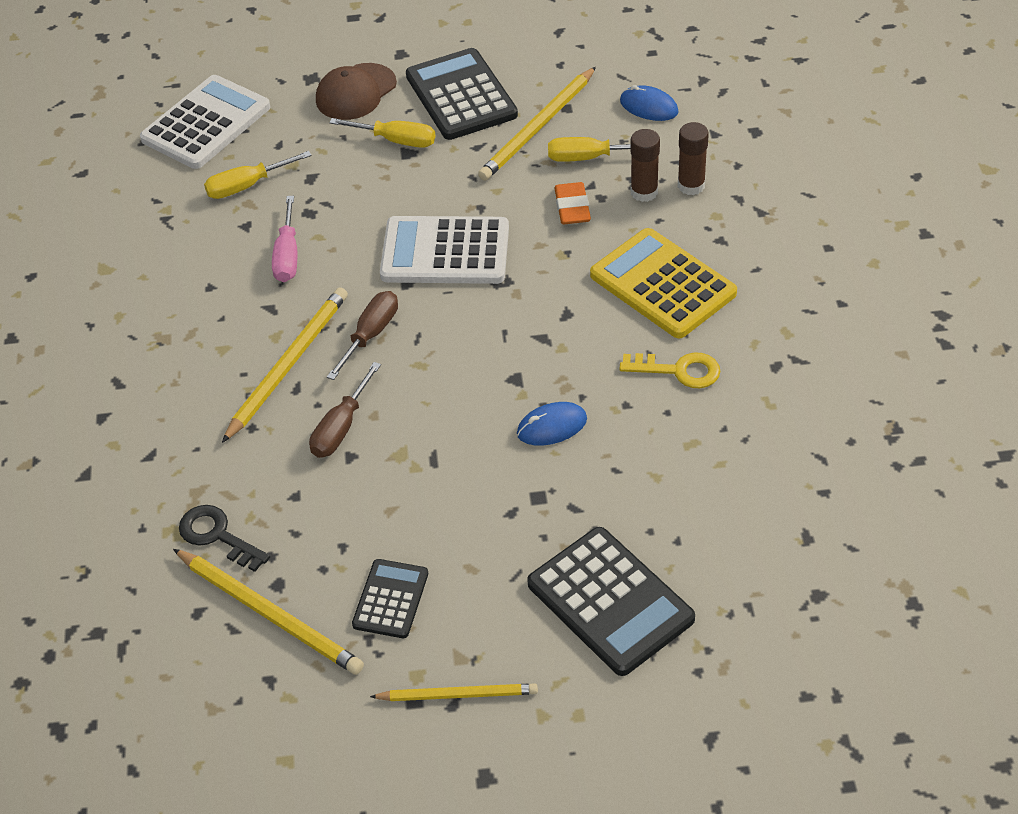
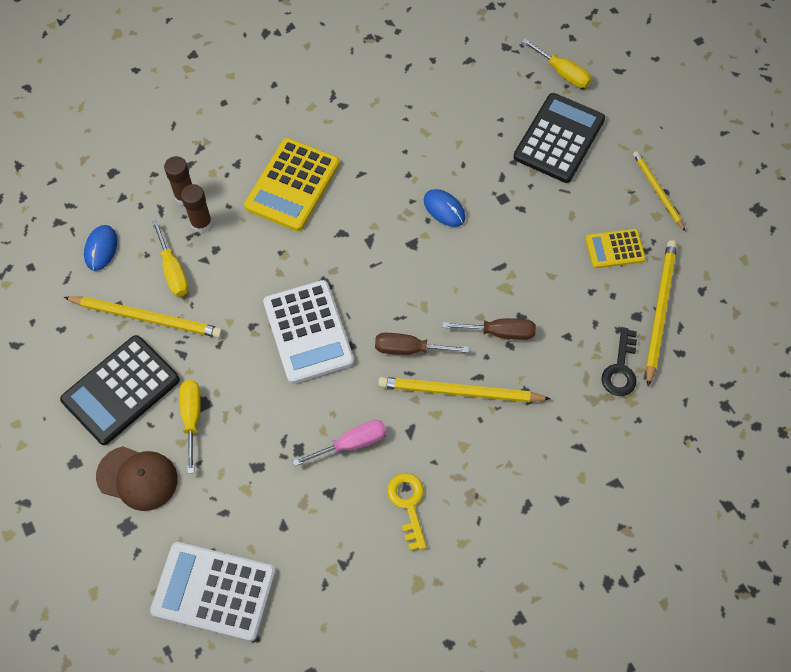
camera: 115 degrees left, 15 degrees up
yellow screwdriver [204,151,312,199] -> yellow screwdriver moved to [522,39,592,88]
black calculator [352,559,428,638] -> yellow calculator [586,229,646,268]
orange eraser [554,182,591,224] -> none
yellow key [619,352,721,388] -> yellow key moved to [387,473,426,551]

